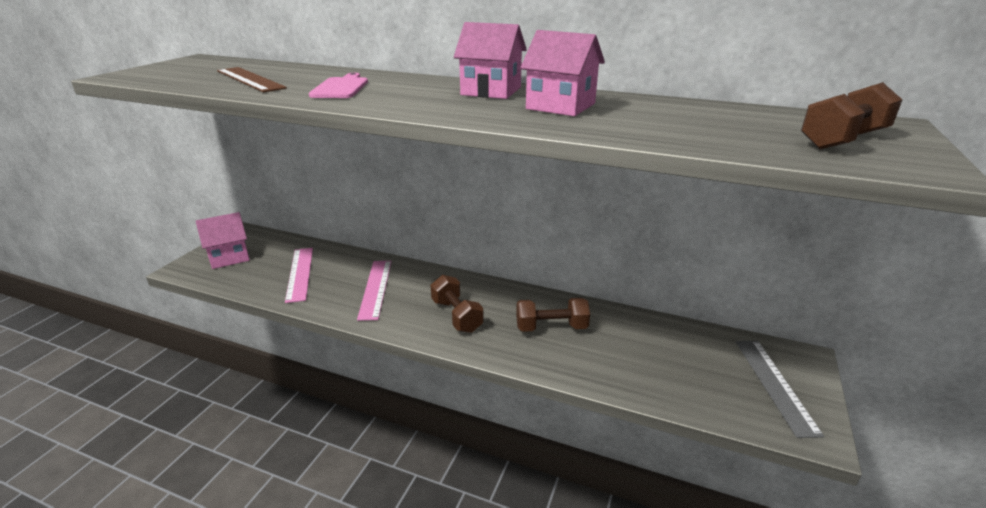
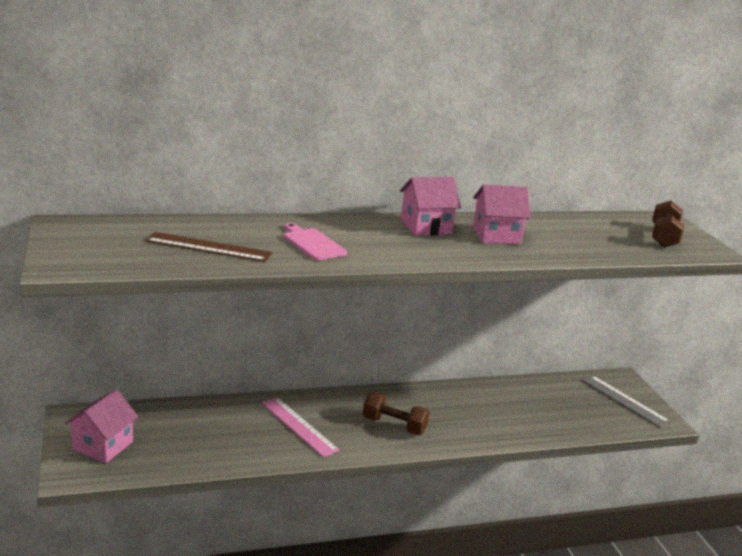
camera: 40 degrees left, 5 degrees down
pink ruler [285,248,313,303] -> none
brown dumbbell [516,298,590,332] -> none

